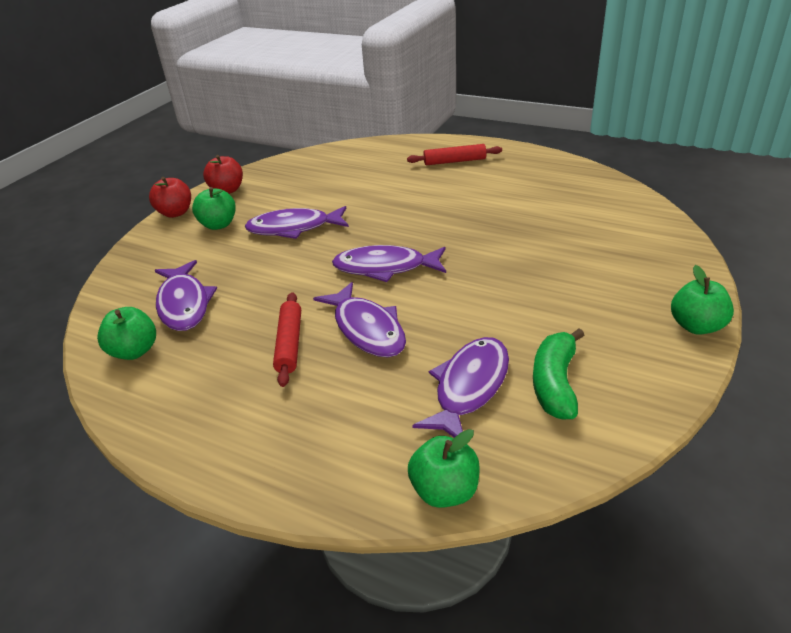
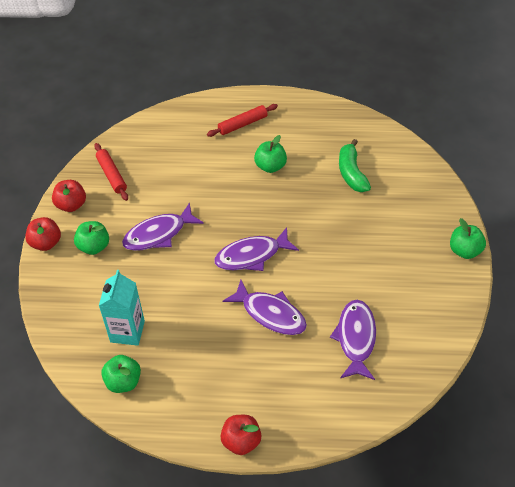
camera: 25 degrees left, 15 degrees up
purple fish [155,260,217,331] -> turquoise carton [99,270,145,346]
red rolling pin [273,292,301,387] -> red rolling pin moved to [94,143,128,201]
green apple [408,429,480,508] -> green apple moved to [254,135,287,173]
green banana [533,329,584,419] -> green banana moved to [339,139,371,192]
none -> red apple [220,415,262,455]

